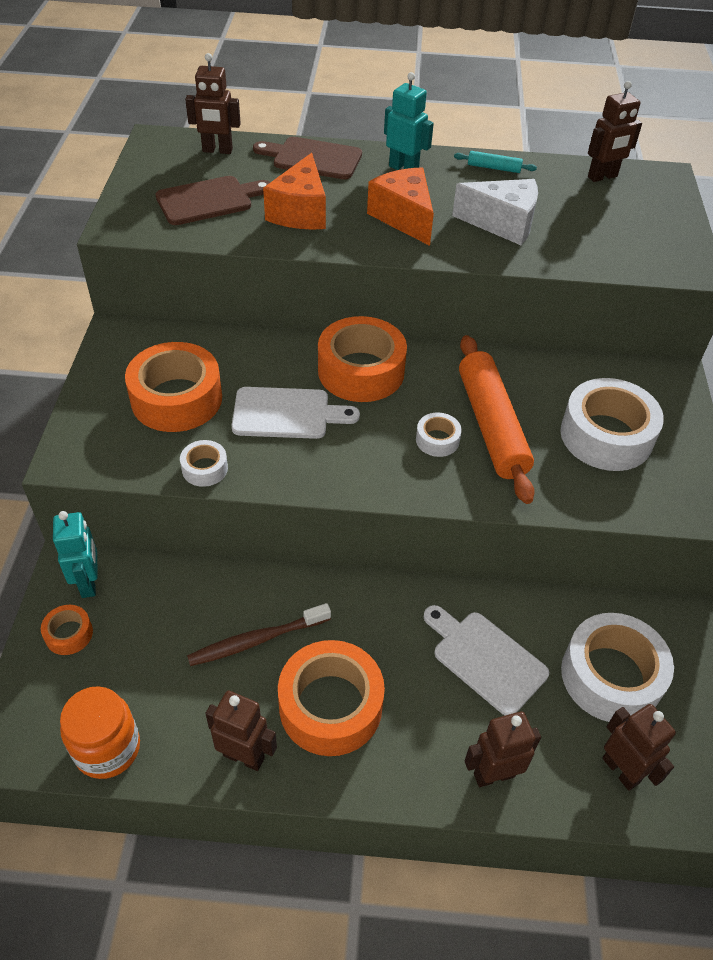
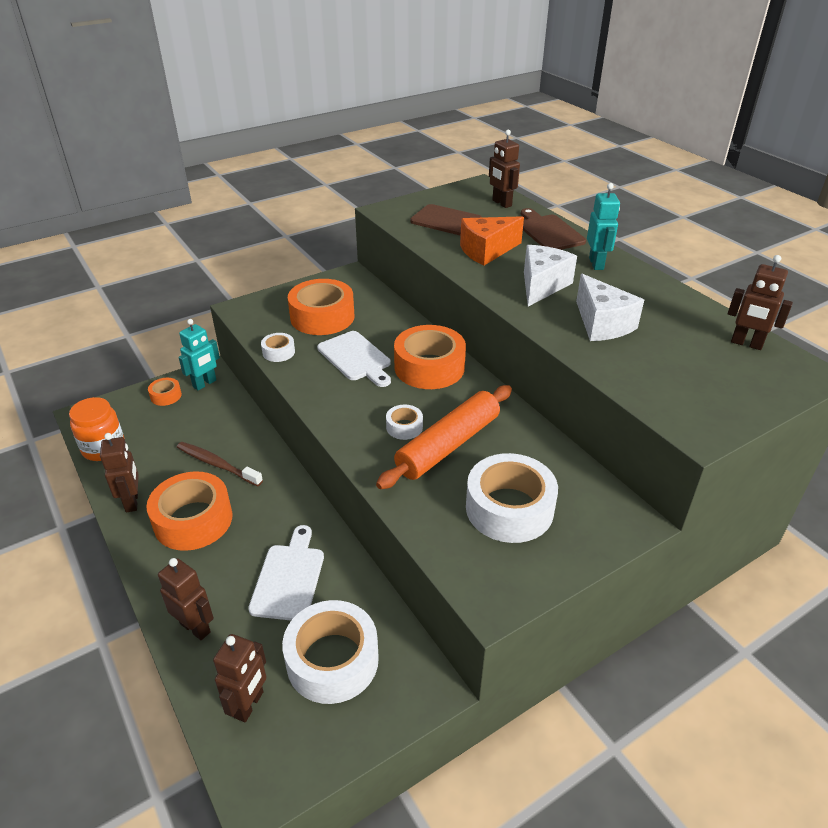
camera: 55 degrees right, 10 degrees down
orange cheese [367,167,434,246] -> white cheese [524,245,577,307]
turquoise rolling pin [454,151,537,173] -> none

